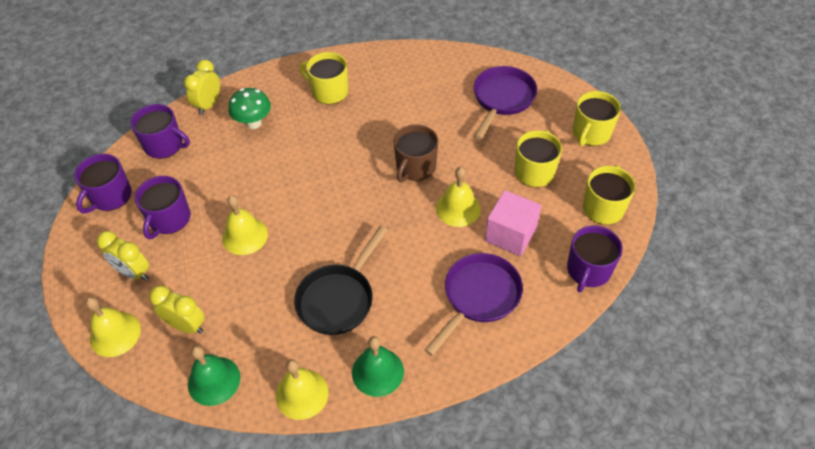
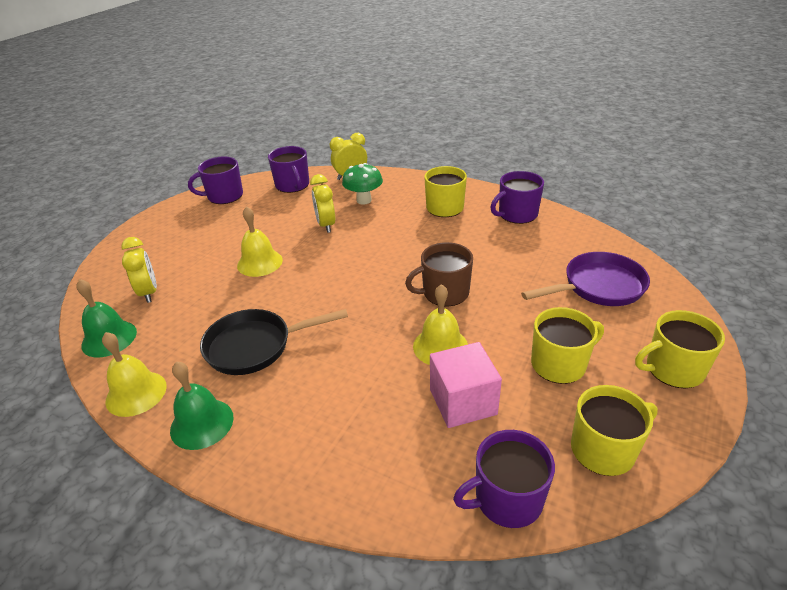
camera: 45 degrees right, 15 degrees down
yellow bell [85,297,141,357] -> none
yellow clock [97,231,149,281] -> yellow clock moved to [310,174,335,233]
purple mug [135,176,191,239] -> purple mug moved to [491,171,544,224]
purple pan [424,253,523,356] -> none

